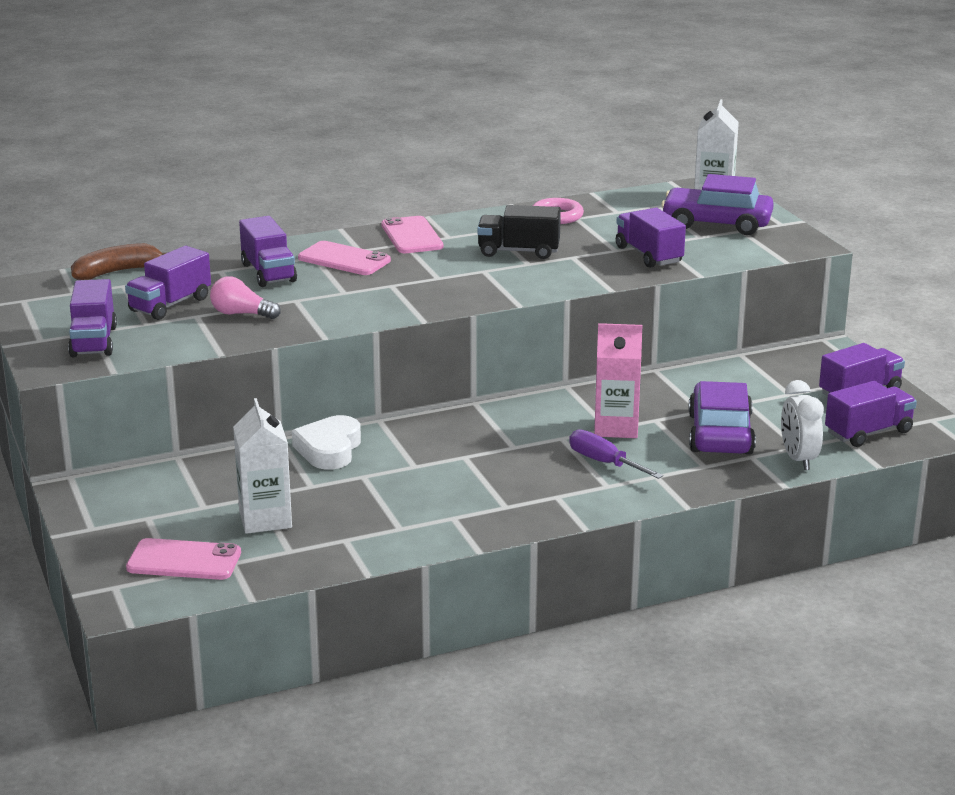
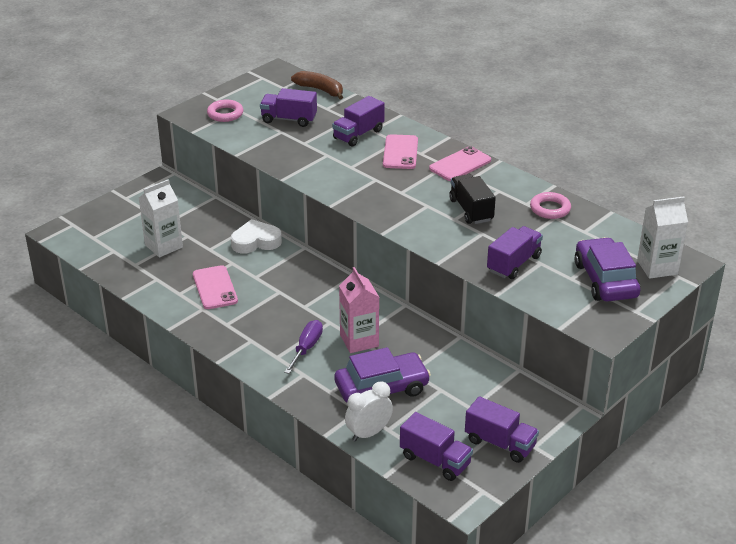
camera: 65 degrees right, 10 degrees up
purple truck [68,279,117,357] -> pink ring [207,100,243,122]
pink phone [126,538,241,580] -> pink phone moved to [193,265,238,309]
pink light bulb [210,276,281,319] -> none

